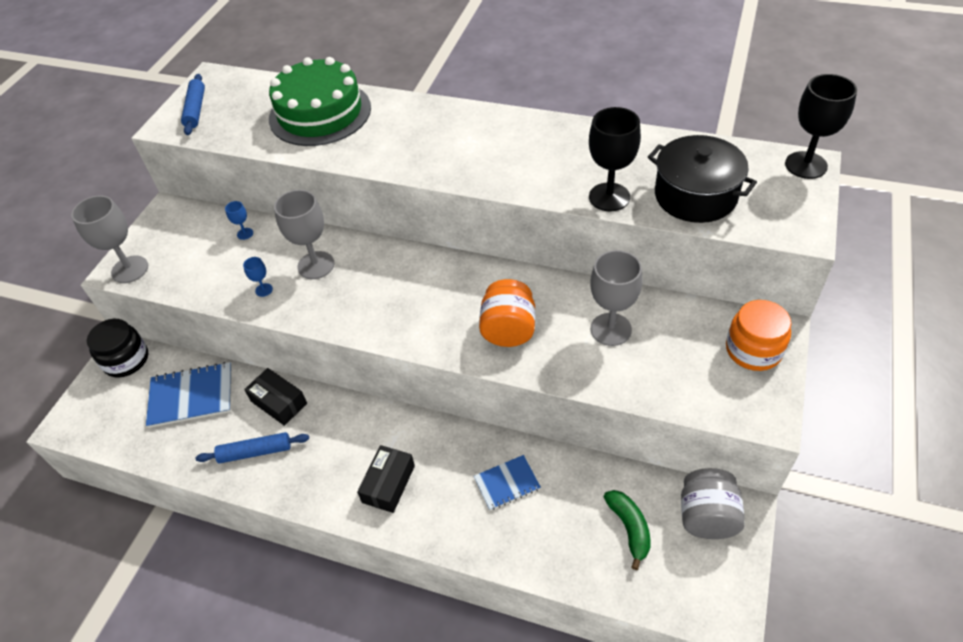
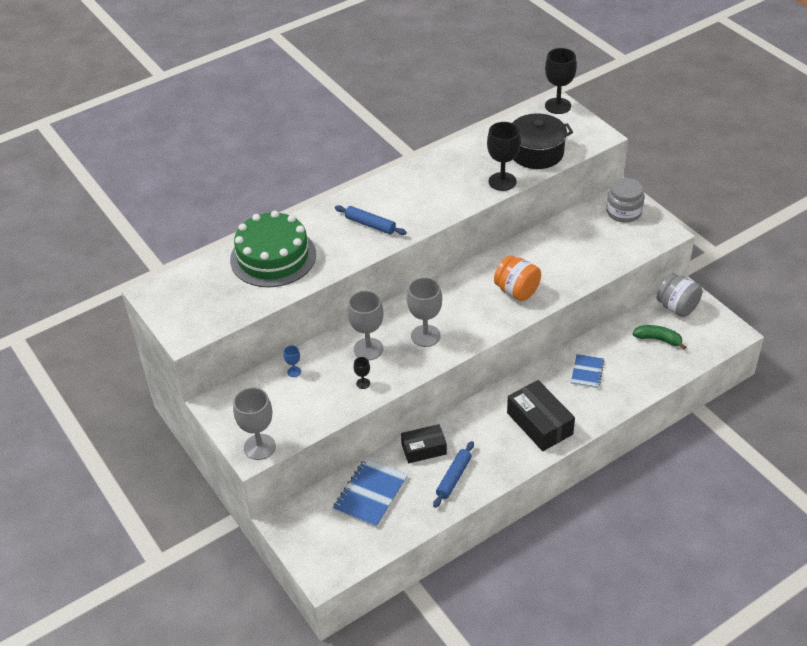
camera: 55 degrees left, 5 degrees down
black jar [87,319,148,378] -> none
blue rolling pin [181,74,205,135] -> blue rolling pin moved to [335,205,407,235]
blue goblet [243,257,273,297] -> black goblet [354,357,370,389]
black box [357,445,415,513] -> black box [507,380,575,451], size x1.51
grey goblet [590,250,643,346] -> grey goblet moved to [407,277,442,347]
orange jar [726,300,792,371] -> grey jar [607,178,644,223]

